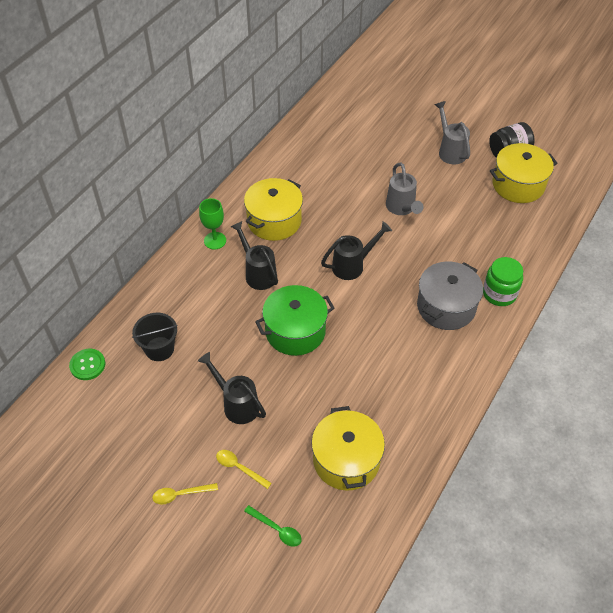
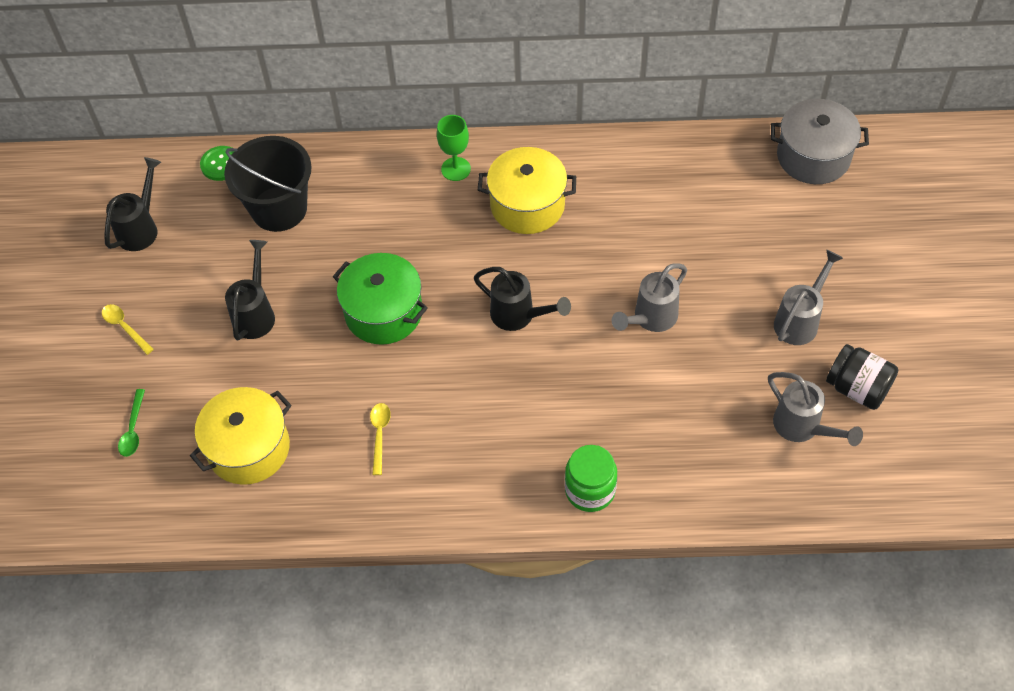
camera: 60 degrees right, 5 degrees up
black bucket [132,313,178,361] -> black bucket [224,136,312,232], size x1.59
yellow spoon [216,450,272,489] -> yellow spoon moved to [370,403,391,475]
black watering can [230,221,278,290] -> black watering can moved to [104,157,161,251]
grey pot [417,262,483,330] -> grey pot moved to [771,99,869,184]
yellow pot [490,143,558,203] -> grey watering can [768,372,863,446]

